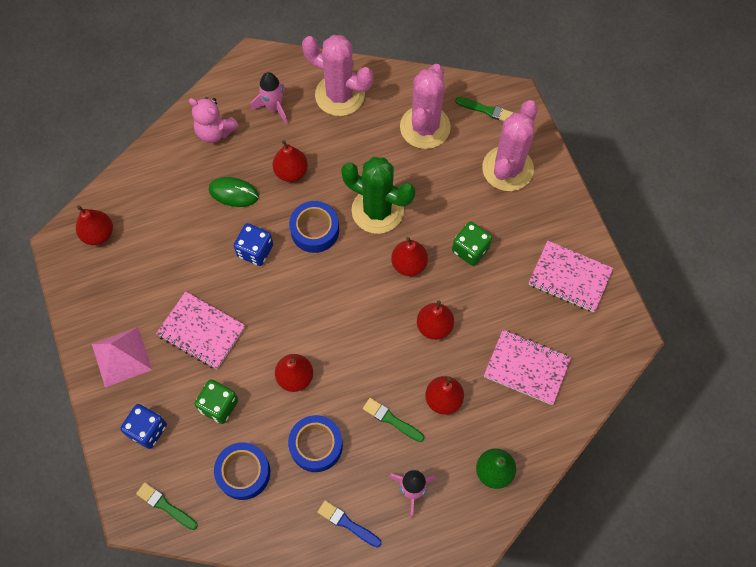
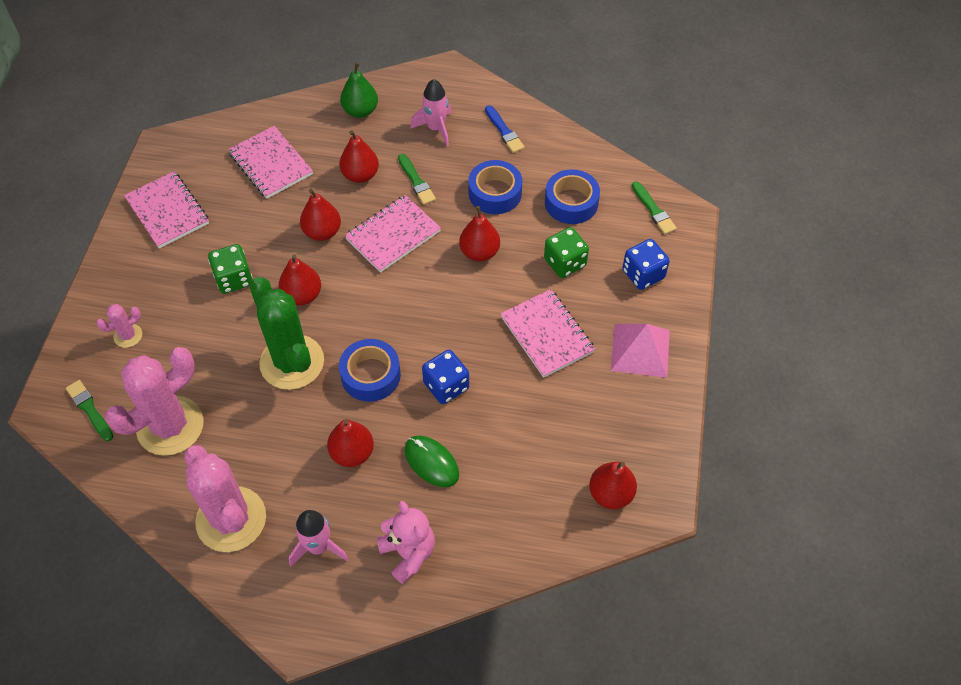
camera: 150 degrees left, 10 degrees down
pink cactus [482,100,538,191] -> pink cactus [96,304,142,348], size x0.45
none -> pink notebook [345,195,441,273]

